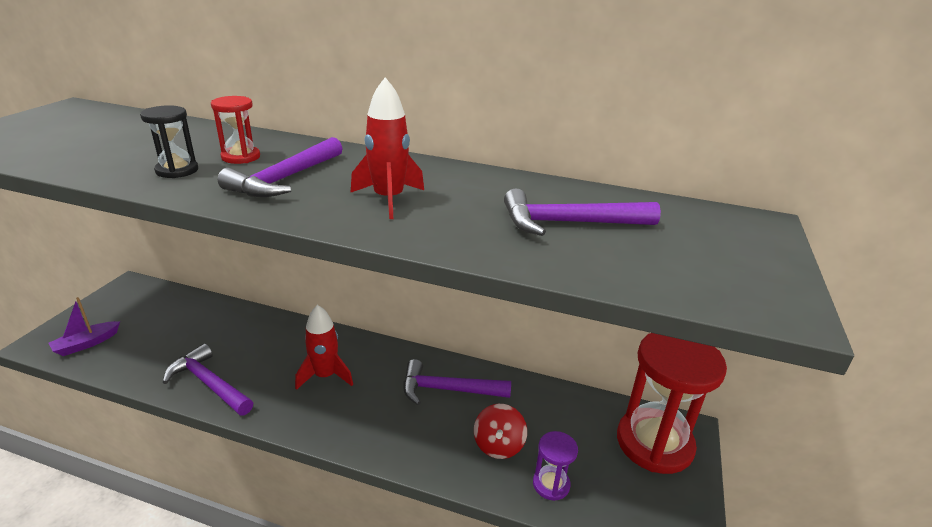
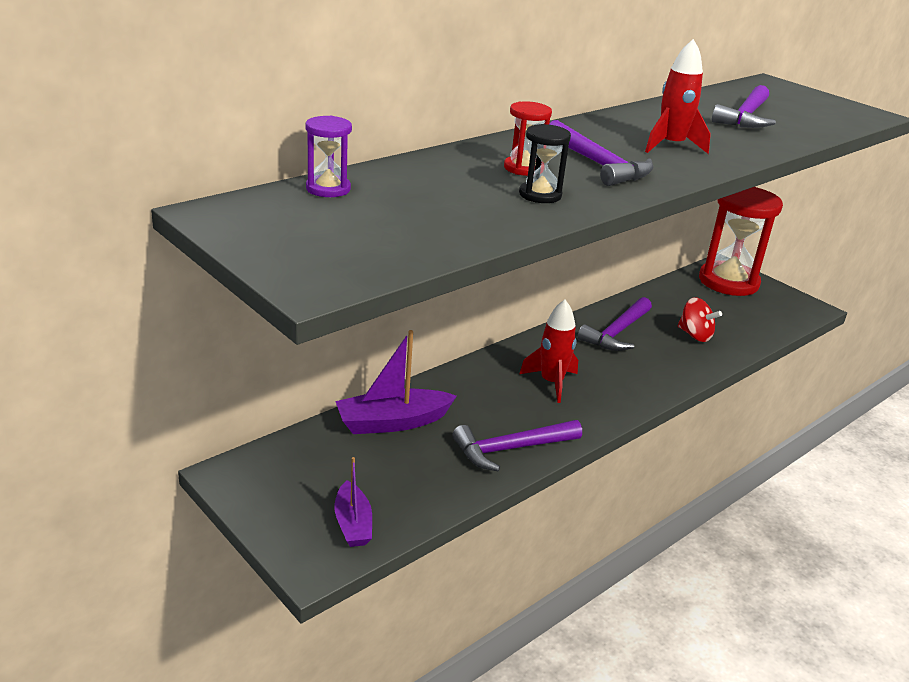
camera: 60 degrees left, 0 degrees up
purple hourglass [533,431,578,501] -> purple hourglass moved to [306,116,352,197]
none -> purple boat [335,330,457,434]

